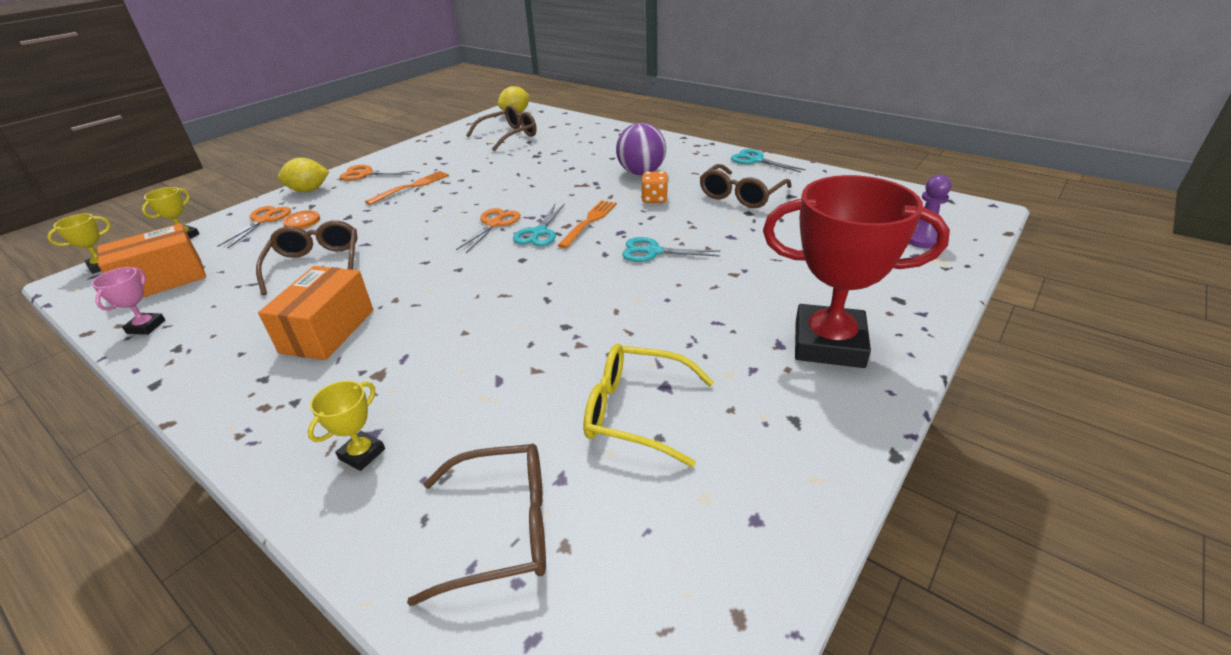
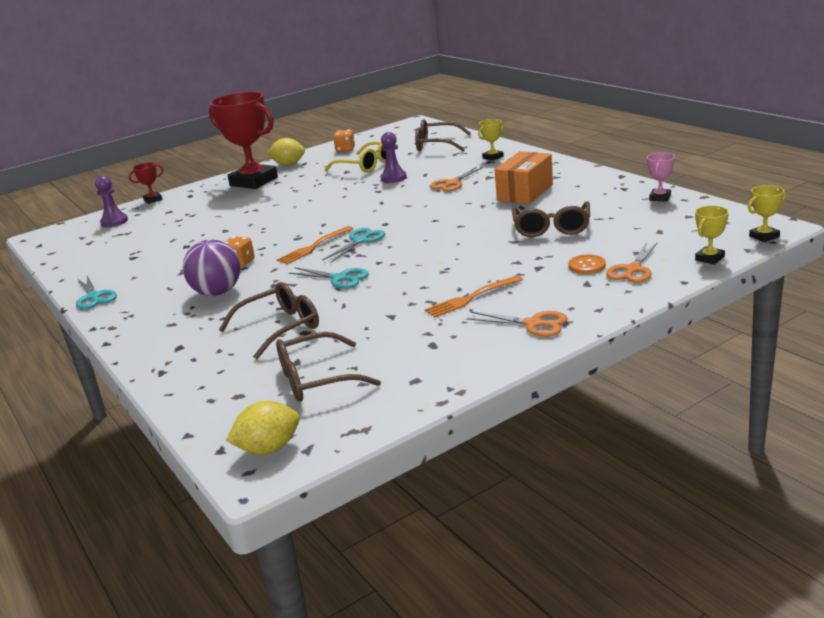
camera: 160 degrees left, 10 degrees down
orange box [97,223,206,297] -> none
yellow lemon [278,158,329,192] -> yellow lemon moved to [267,138,305,165]
orange scissors [456,208,520,253] -> orange scissors moved to [430,167,483,191]
turquoise scissors [622,237,721,262] -> turquoise scissors moved to [289,267,369,289]
brown glasses [700,164,792,208] -> brown glasses moved to [219,282,319,359]
none -> red trophy [128,162,163,204]
none -> orange dice [333,130,355,152]
none -> purple pawn [381,132,407,183]

